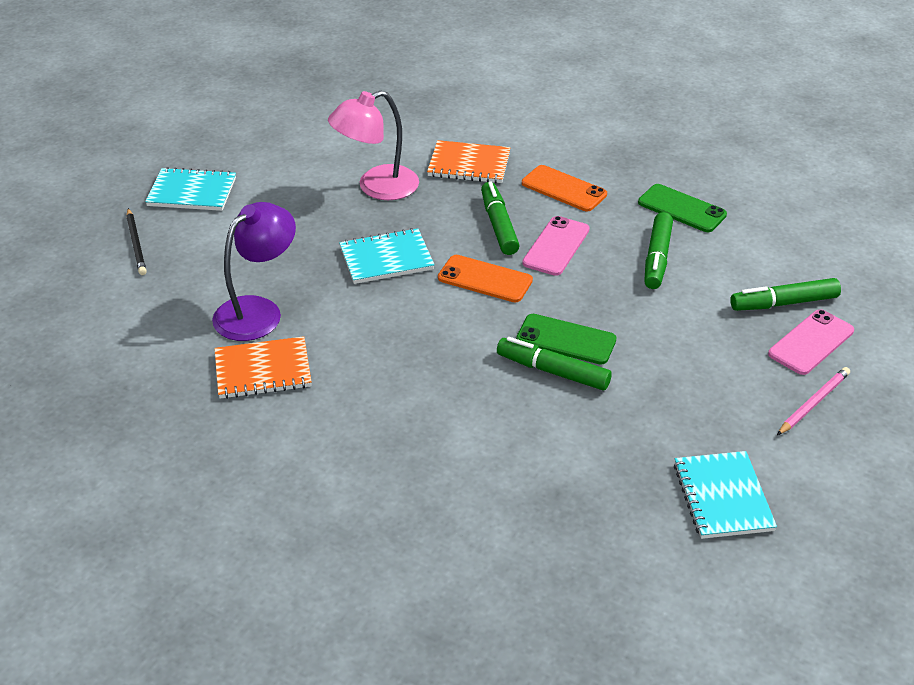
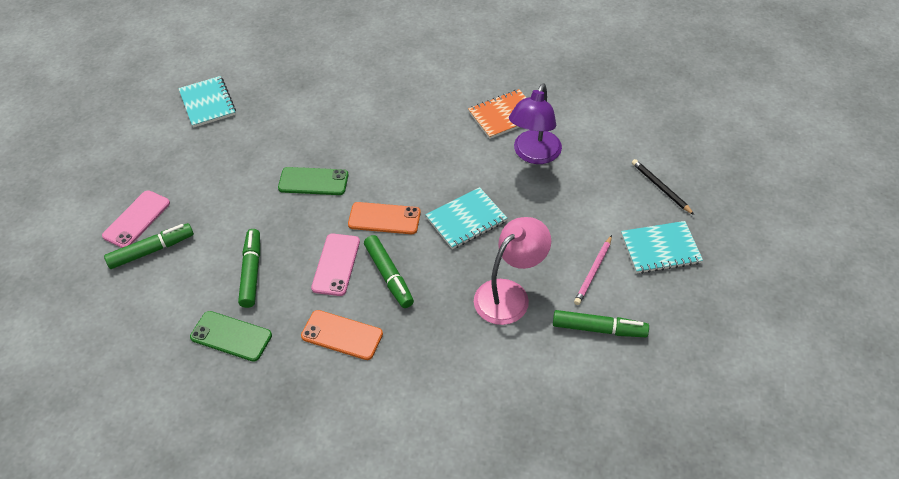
camera: 165 degrees right, 10 degrees up
orange notebook [427,140,510,183] -> none
green marker [497,337,612,390] -> green marker moved to [553,310,649,337]
pink pencil [777,367,850,435] -> pink pencil moved to [574,235,612,305]

